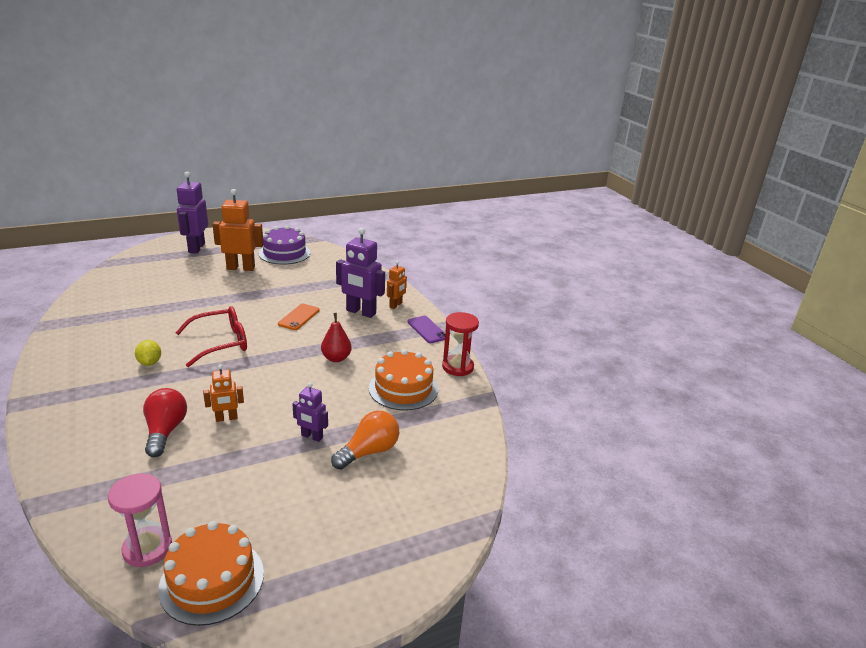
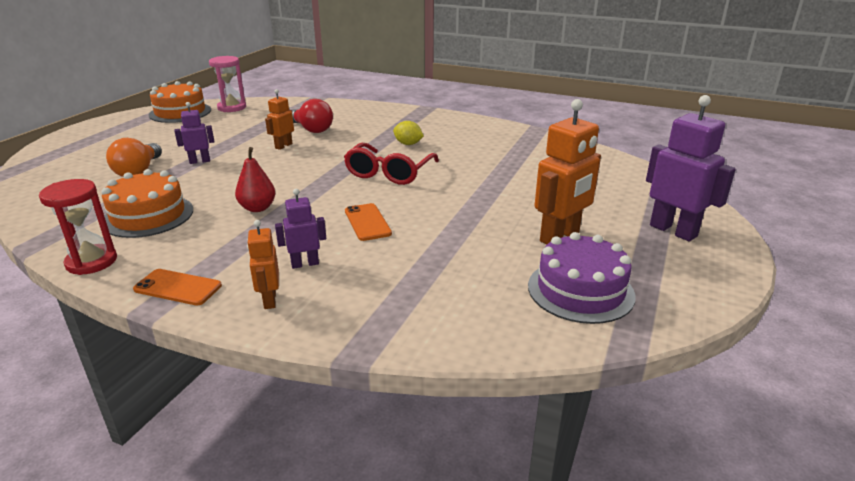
camera: 140 degrees right, 0 degrees up
purple robot [336,228,385,318] -> purple robot [275,189,326,269], size x0.55
purple phone [407,316,445,343] -> orange phone [133,269,222,306]

